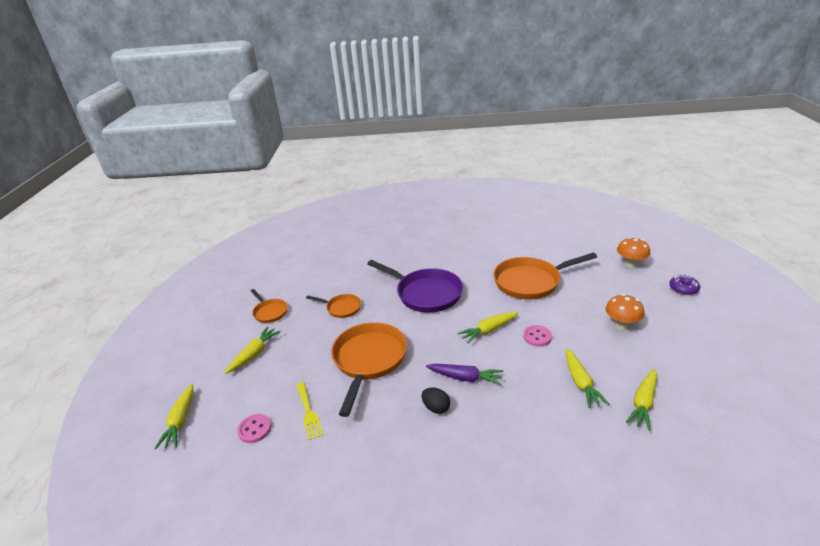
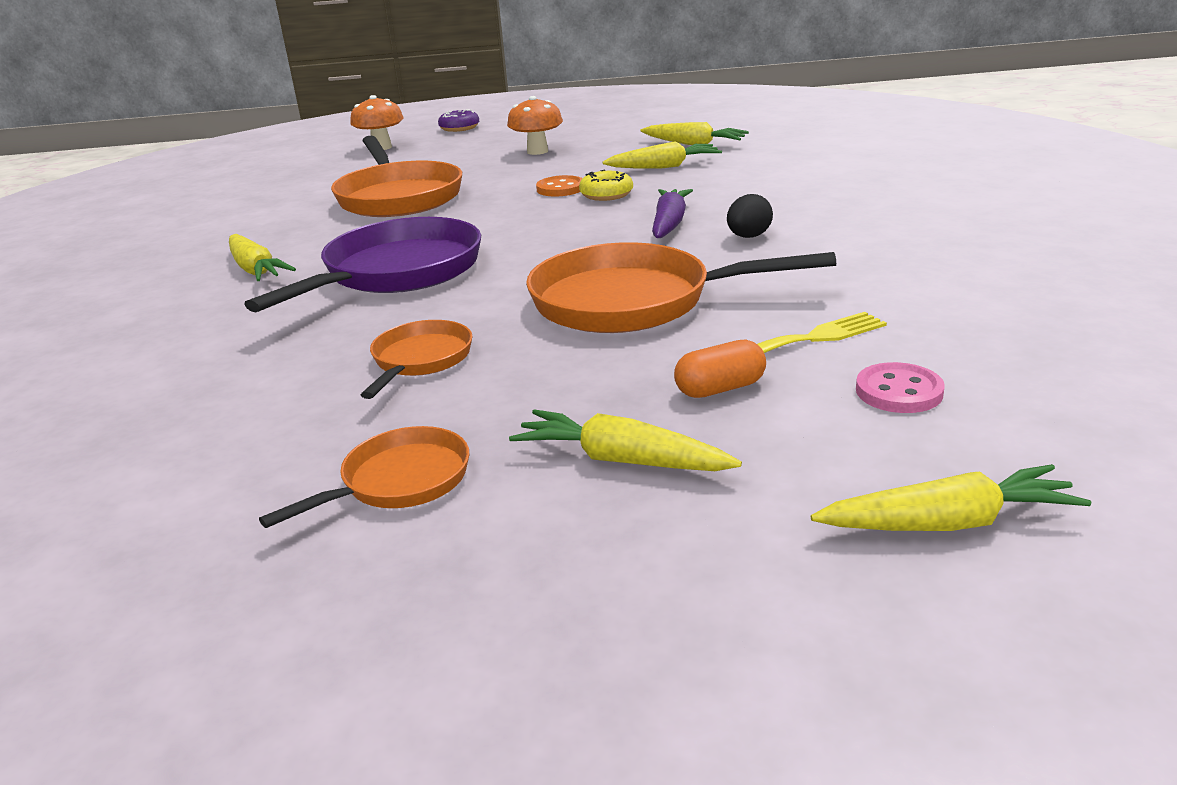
camera: 95 degrees left, 5 degrees down
yellow carrot [457,312,519,344] -> yellow carrot moved to [229,234,296,281]
pink button [523,325,552,347] -> orange button [536,175,583,196]
none -> yellow donut [579,169,633,201]
none -> orange capsule [674,340,766,398]

